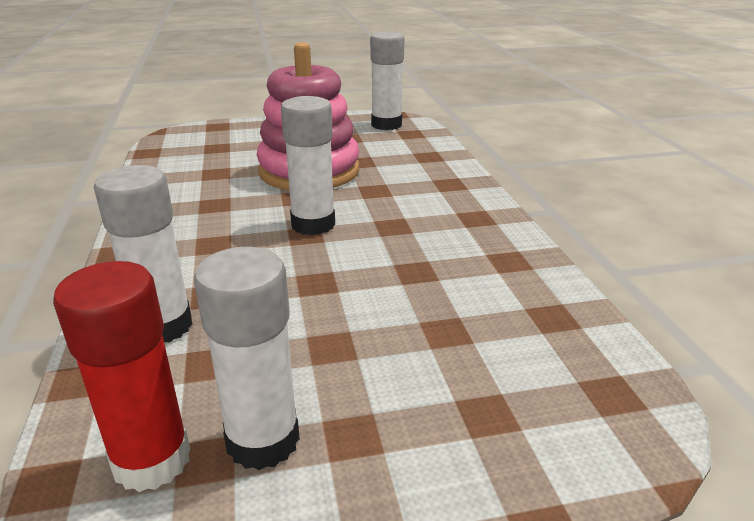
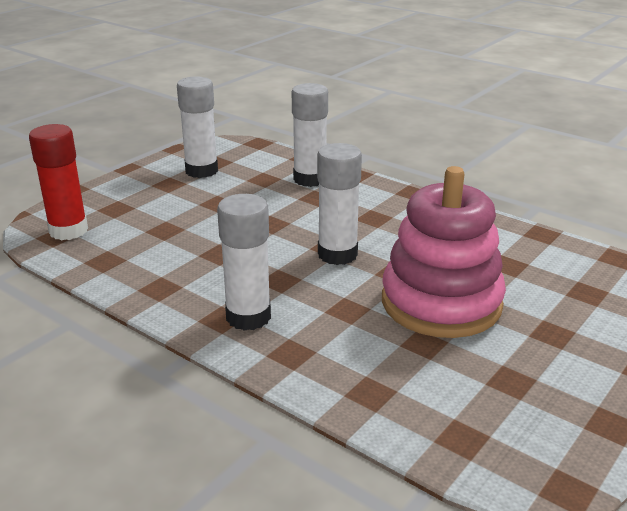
camera: 140 degrees right, 0 degrees up
red glue stick [53,261,191,492] -> red glue stick moved to [29,124,88,240]
white glue stick [370,32,405,130] -> white glue stick moved to [217,194,271,331]

